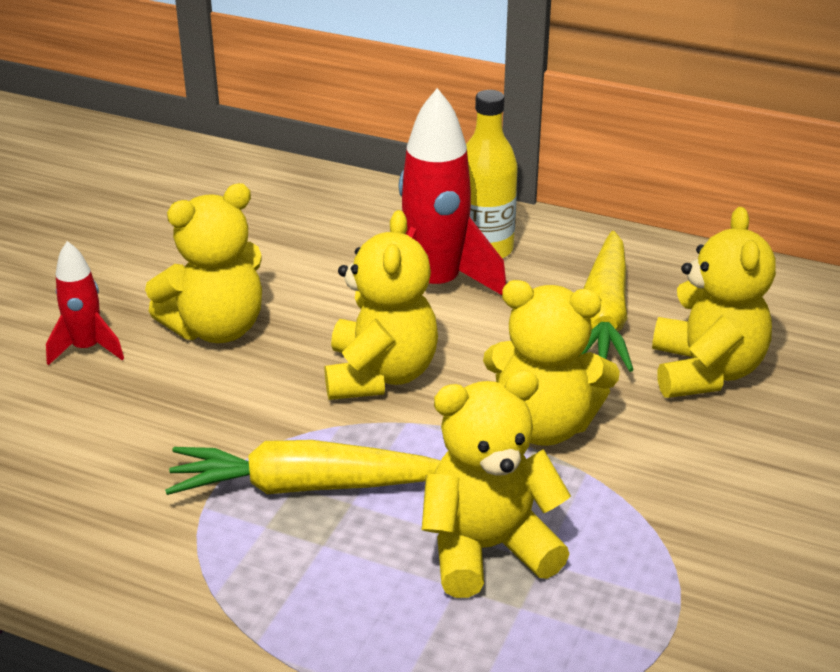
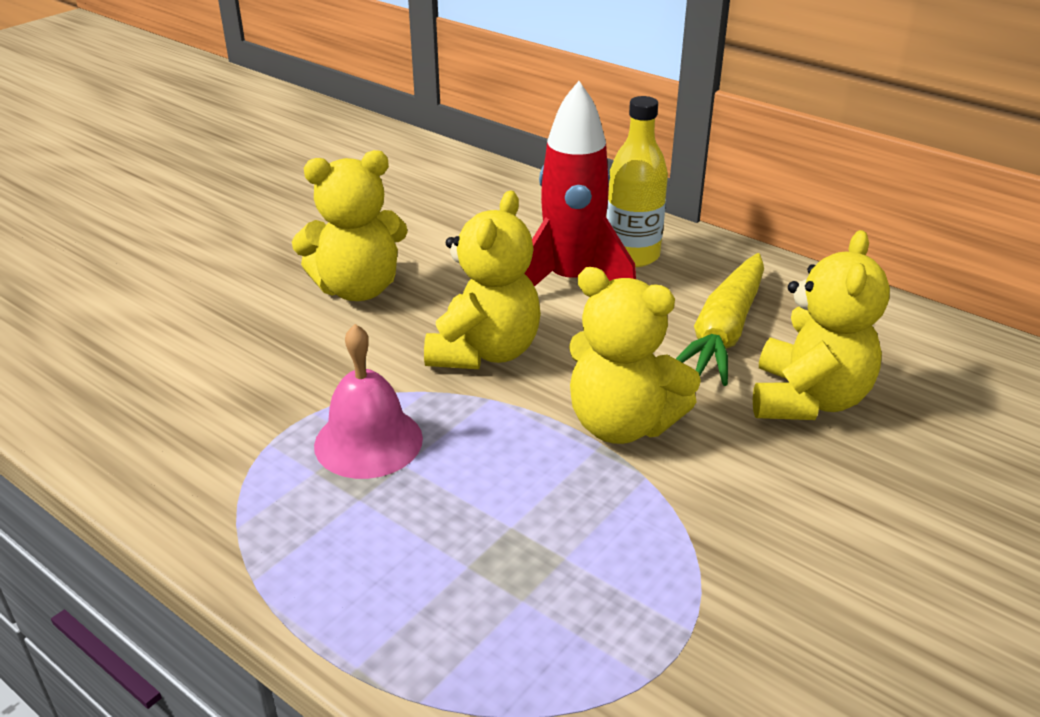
camera: 15 degrees right, 0 degrees up
red rocket [46,241,124,365] -> none
yellow carrot [165,440,441,495] -> pink bell [314,324,423,479]
yellow teddy bear [422,370,571,598] -> none

